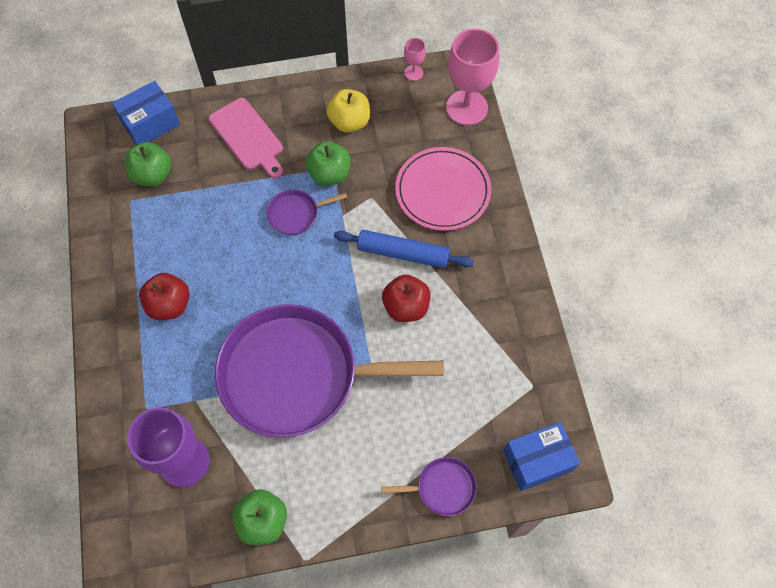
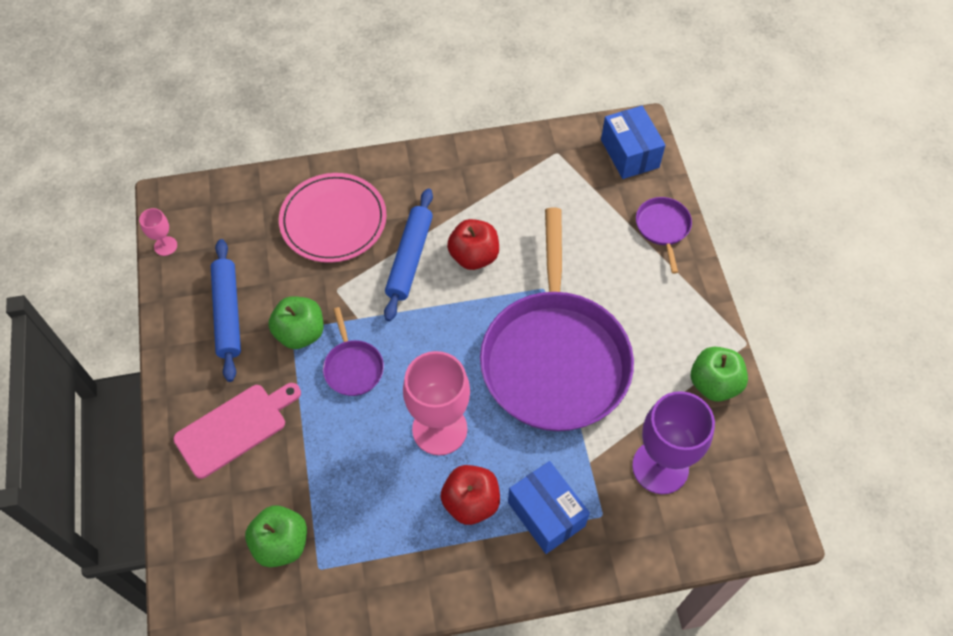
camera: 90 degrees left, 5 degrees down
blue box [112,81,180,145] -> blue box moved to [508,461,590,554]
yellow apple [326,89,370,133] -> blue rolling pin [211,239,241,382]
pink goblet [446,29,499,125] -> pink goblet moved to [403,351,470,455]

